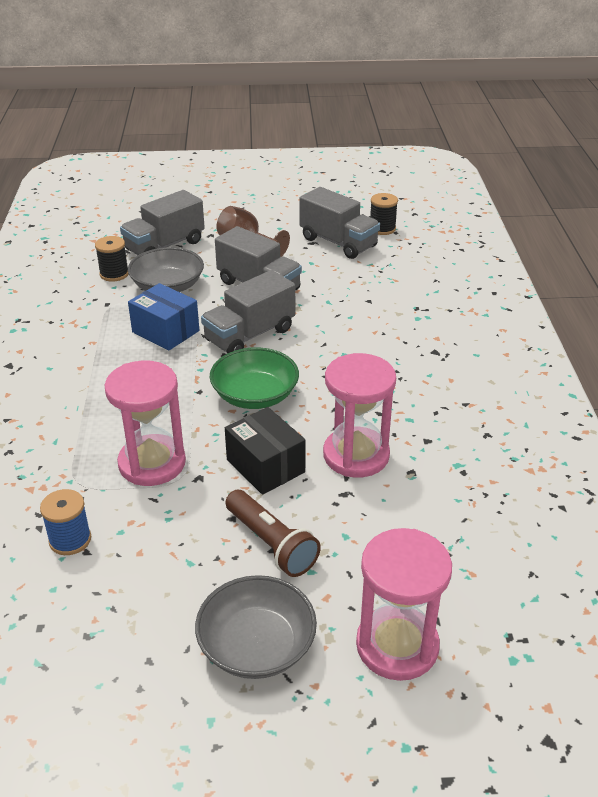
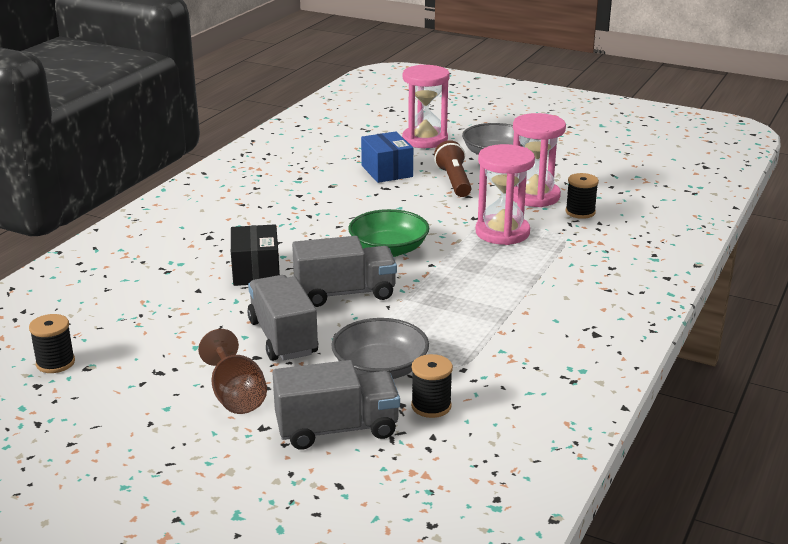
camera: 150 degrees left, 10 degrees down
blue spool [40,489,91,555] -> black spool [566,173,599,219]
blue box [128,283,199,351] -> blue box moved to [361,131,413,183]
black box [225,407,306,495] -> black box moved to [231,224,280,286]
grey truck [300,187,380,259] -> none
pink hourglass [323,353,396,478] -> pink hourglass moved to [513,113,566,207]

